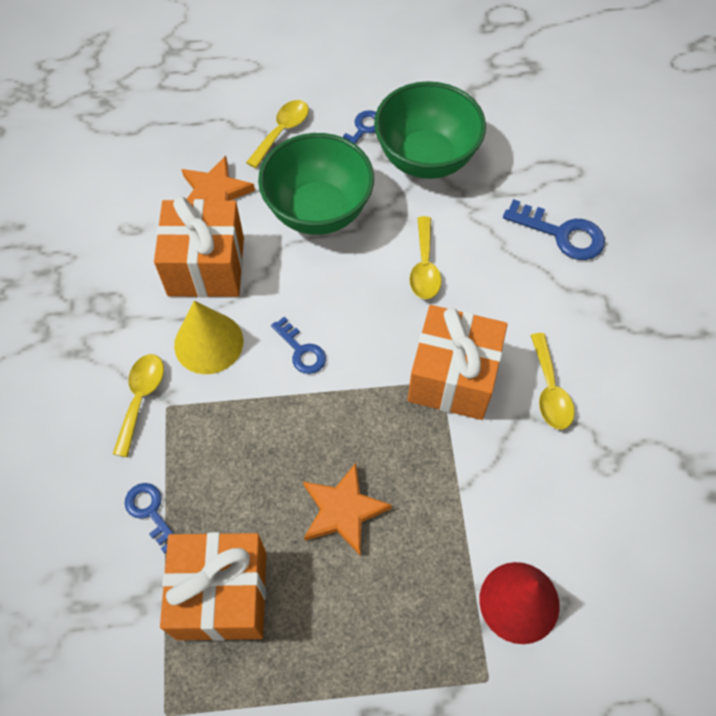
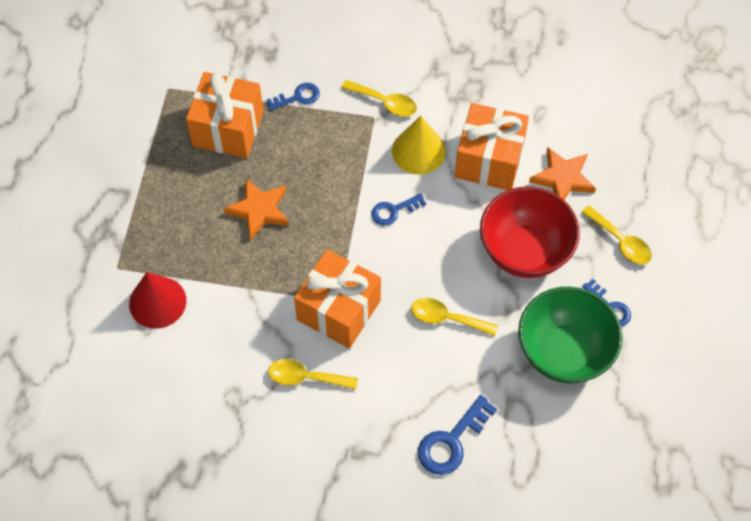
camera: 105 degrees right, 0 degrees up
green bowl [258,133,374,235] -> red bowl [480,186,580,278]

